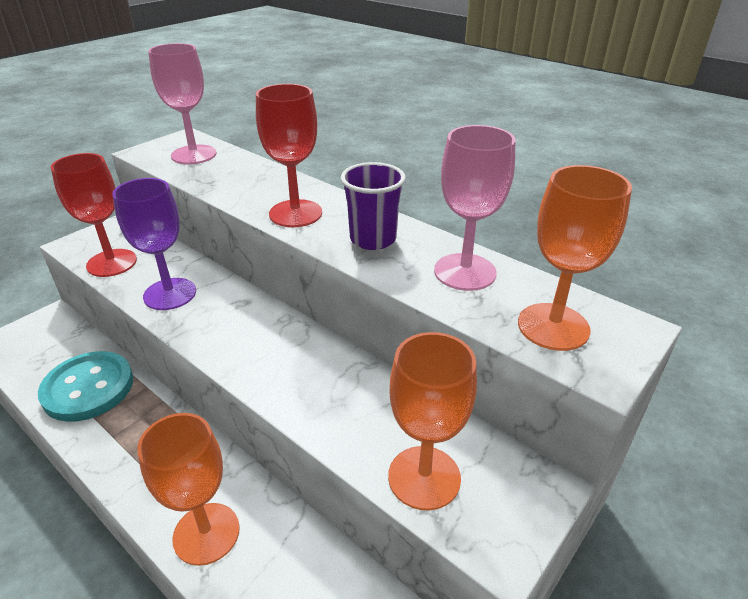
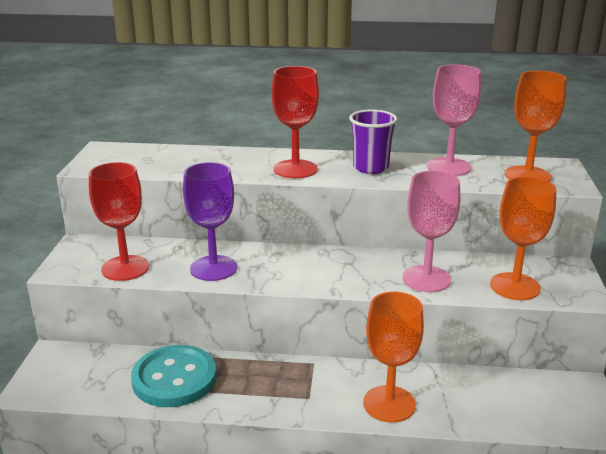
camera: 35 degrees left, 10 degrees down
pink goblet [148,43,217,164] -> pink goblet moved to [403,171,460,292]

